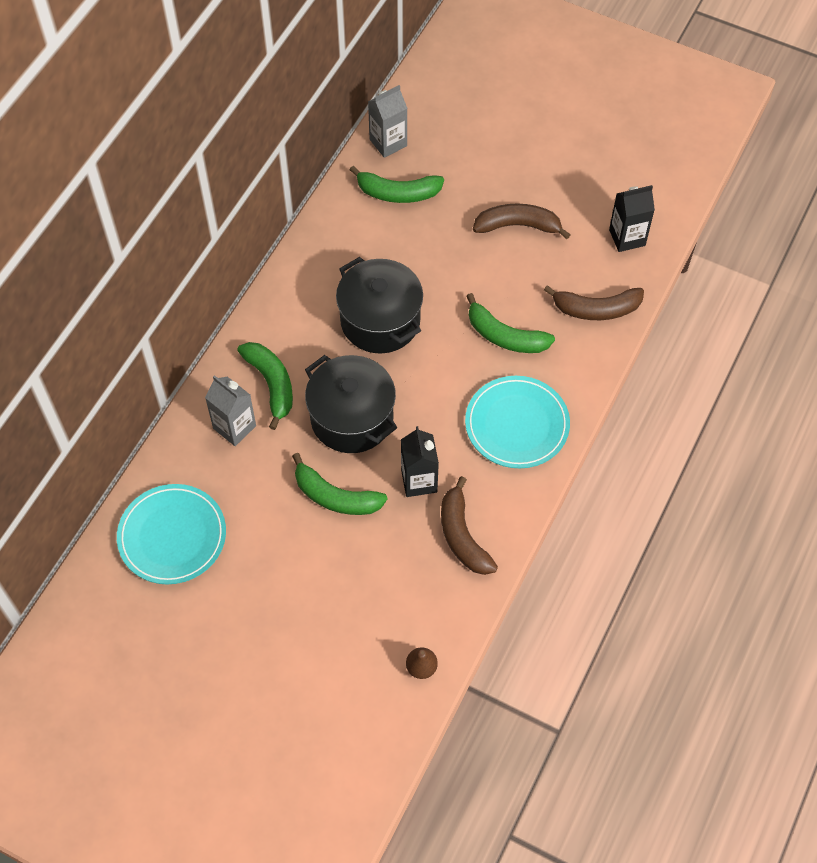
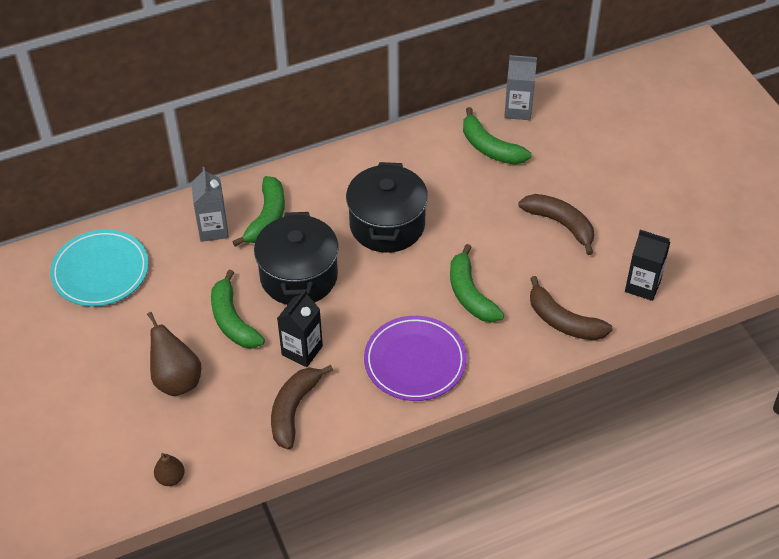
camera: 40 degrees right, 10 degrees down
turquoise plate [465,376,570,468] -> purple plate [364,316,467,401]
none -> brown pear [147,312,201,396]

